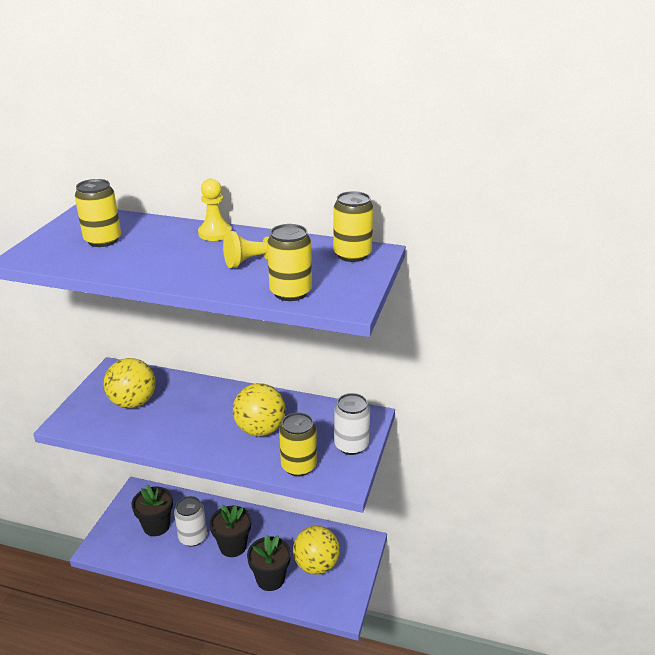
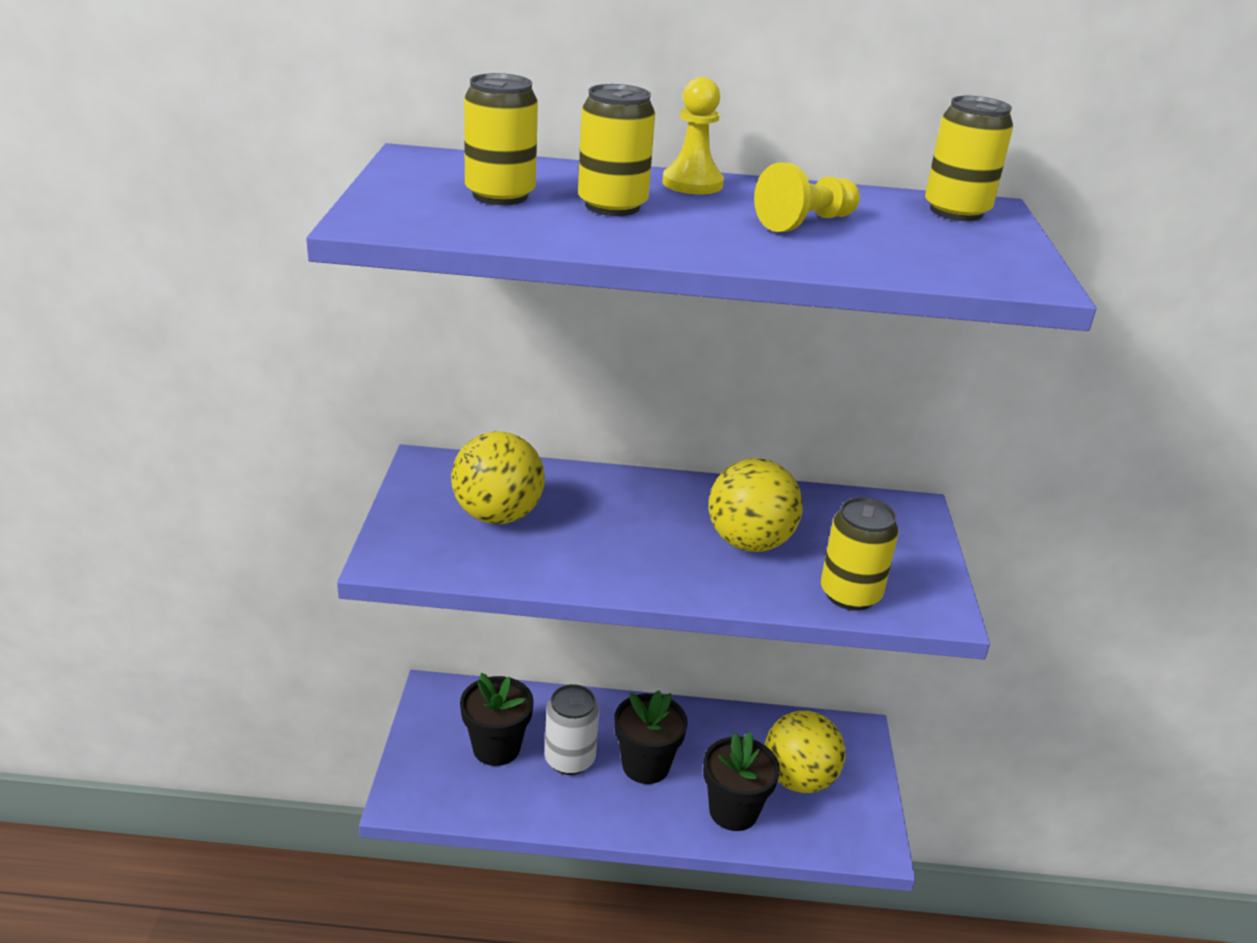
camera: 15 degrees left, 0 degrees up
yellow can [267,224,312,301] -> yellow can moved to [578,84,655,216]
white can [334,393,370,455] -> none

